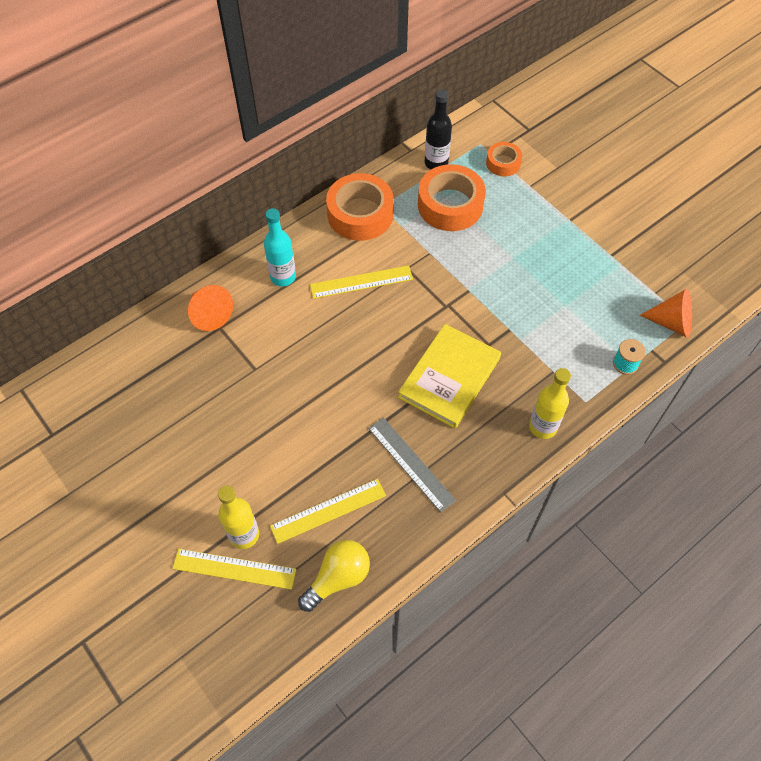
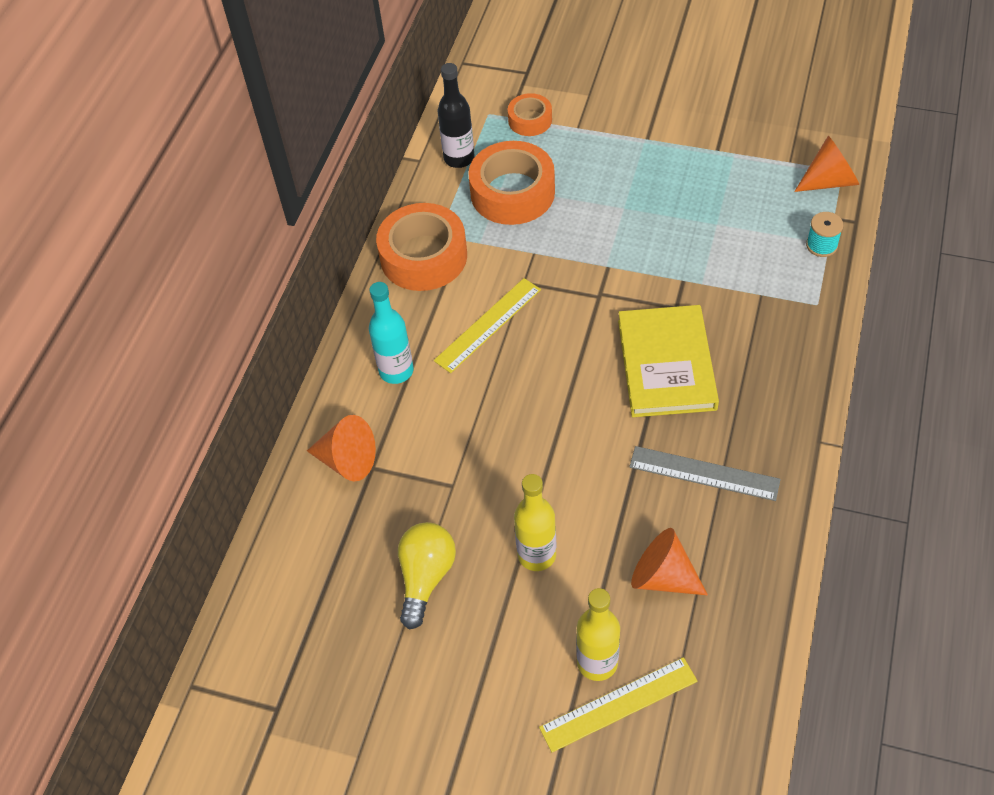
camera: 30 degrees left, 5 degrees down
yellow ruler [270,479,386,544] -> orange cone [631,528,708,595]
yellow light bulb [298,540,370,612] -> yellow light bulb moved to [398,522,456,629]
yellow bottle [529,368,571,439] -> yellow bottle moved to [514,474,556,571]

